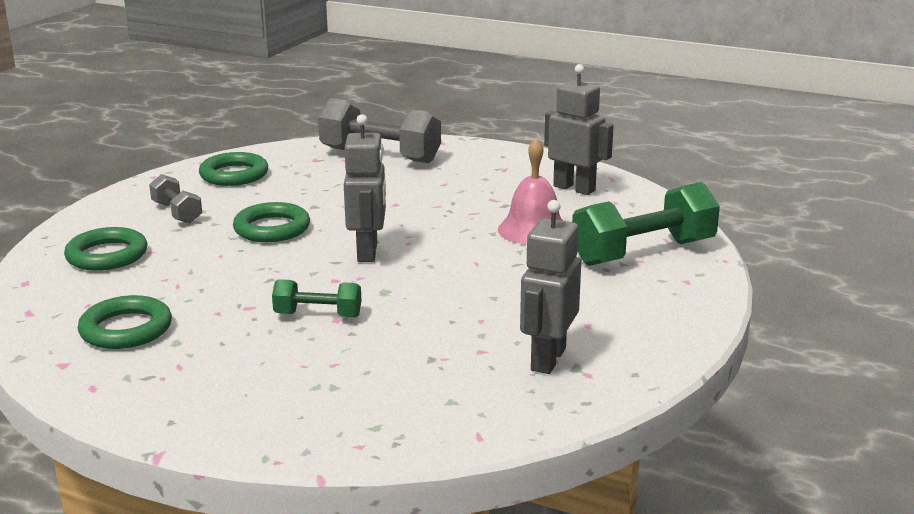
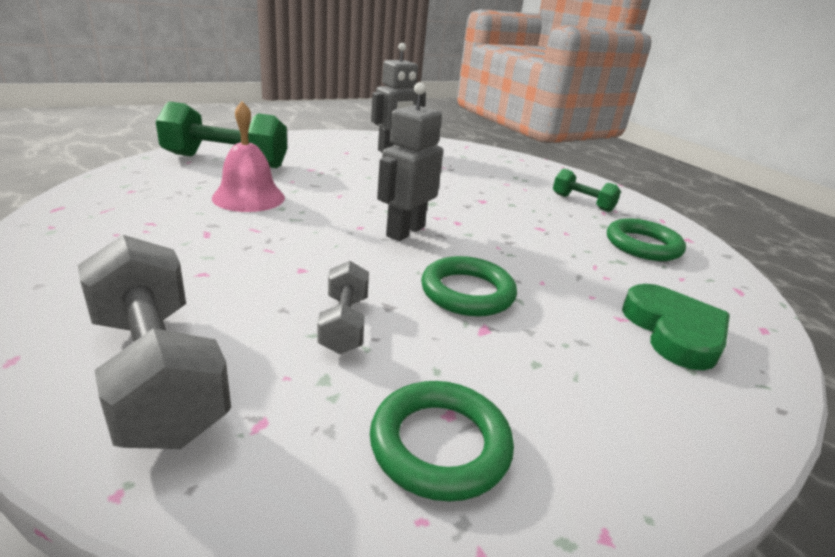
camera: 150 degrees left, 5 degrees up
green ring [64,227,147,271] -> green heart [622,284,730,370]
grey dumbbell [149,174,202,223] -> grey dumbbell moved to [318,261,369,354]
green dumbbell [272,279,362,317] -> green dumbbell moved to [553,169,621,212]
grey robot [544,64,614,195] -> none

